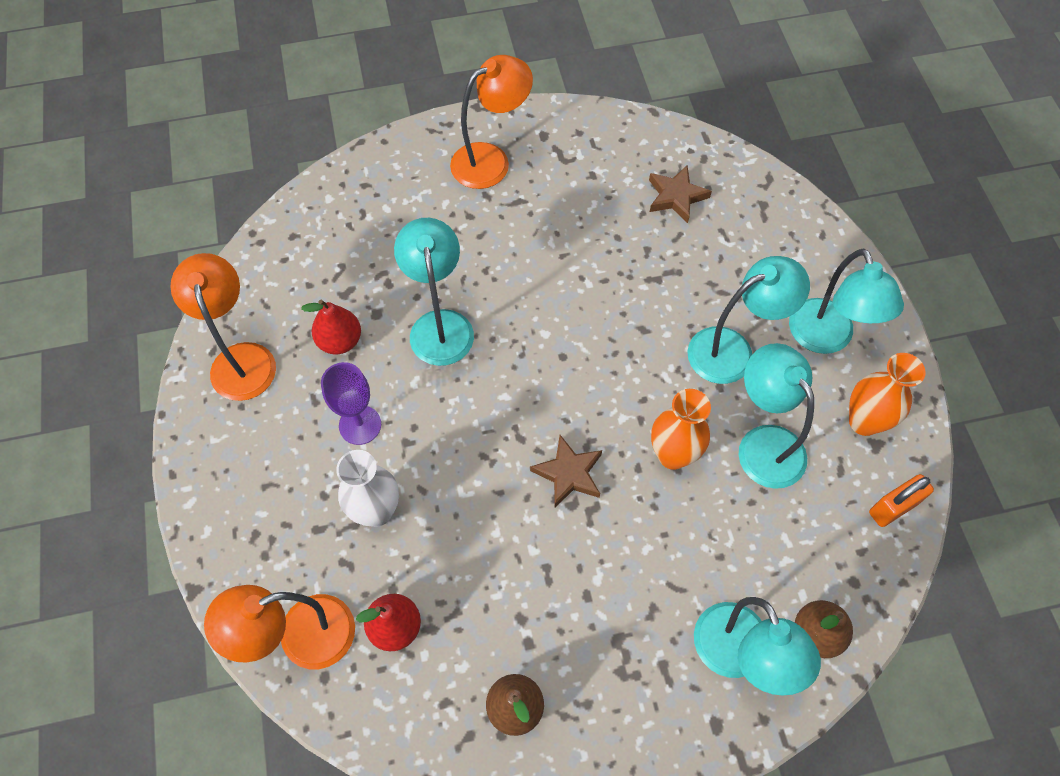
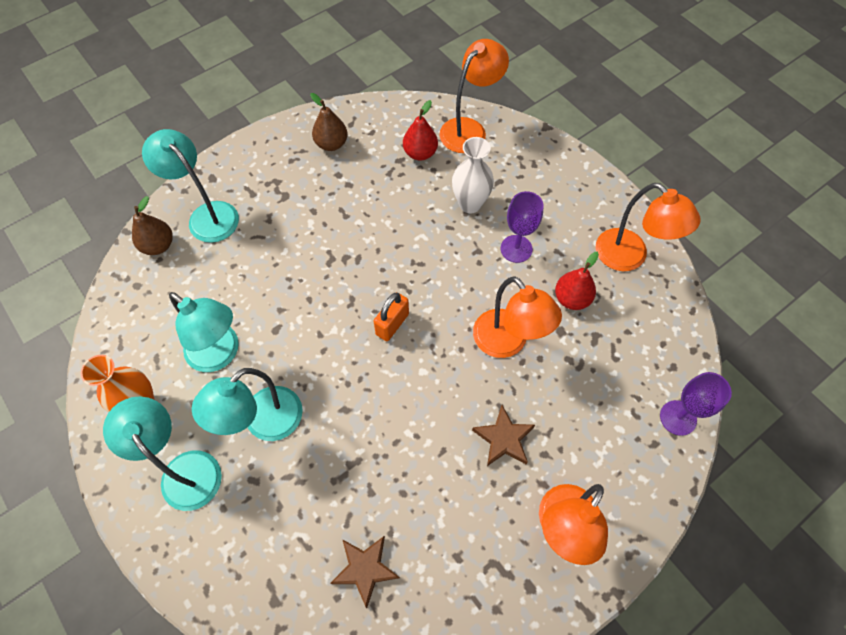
camera: 155 degrees right, 0 degrees up
turquoise lamp [394,218,474,366] -> orange lamp [473,276,562,358]
brown star [530,435,602,507] -> brown star moved to [472,405,535,466]
orange vase [651,389,711,470] -> none
orange padlock [869,474,934,527] -> orange padlock moved to [374,292,409,341]
none -> purple goblet [660,372,732,436]

